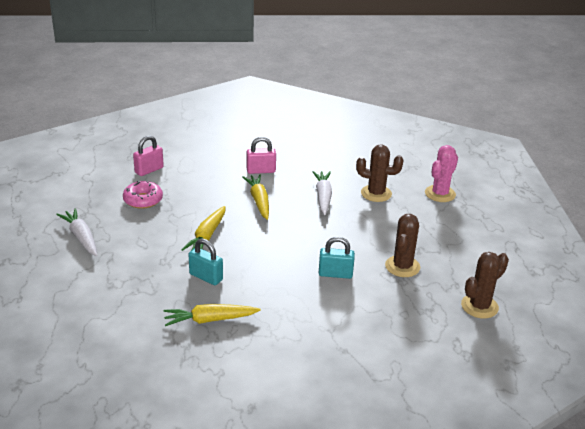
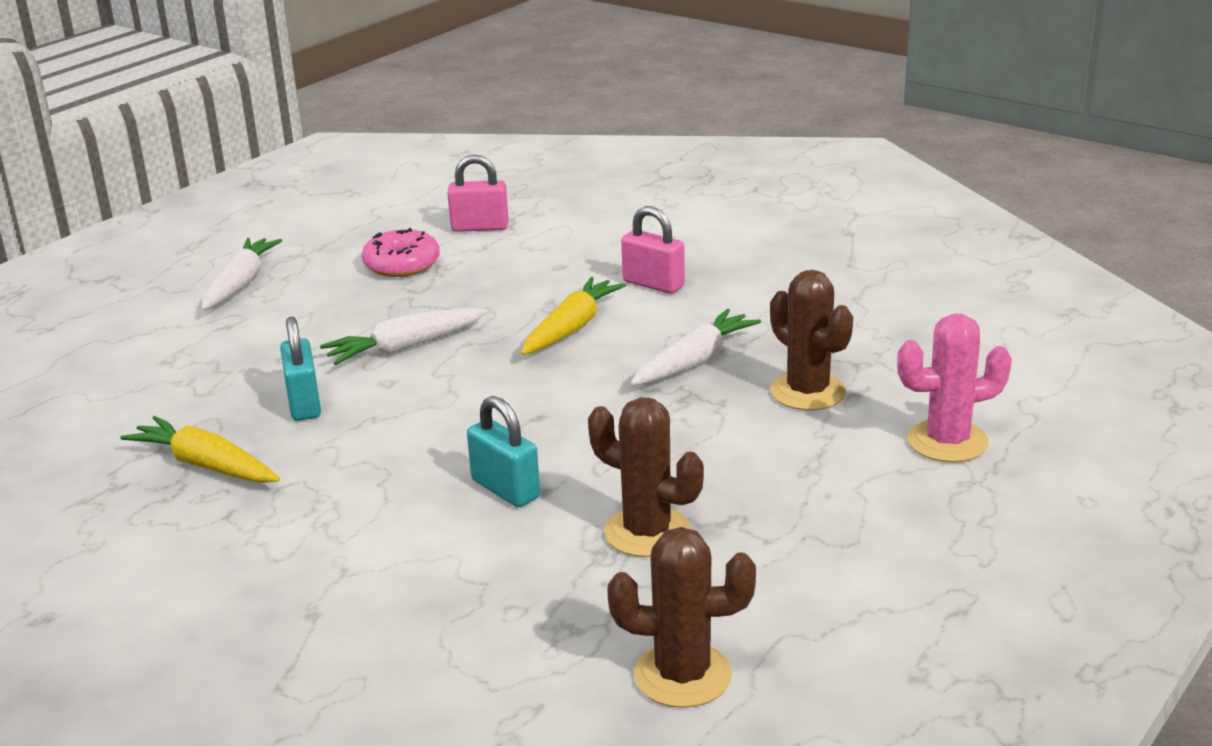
camera: 45 degrees right, 5 degrees down
yellow carrot [182,206,225,251] -> white carrot [320,308,488,365]
brown cactus [385,214,420,277] -> brown cactus turned 60 degrees clockwise [588,397,704,557]

